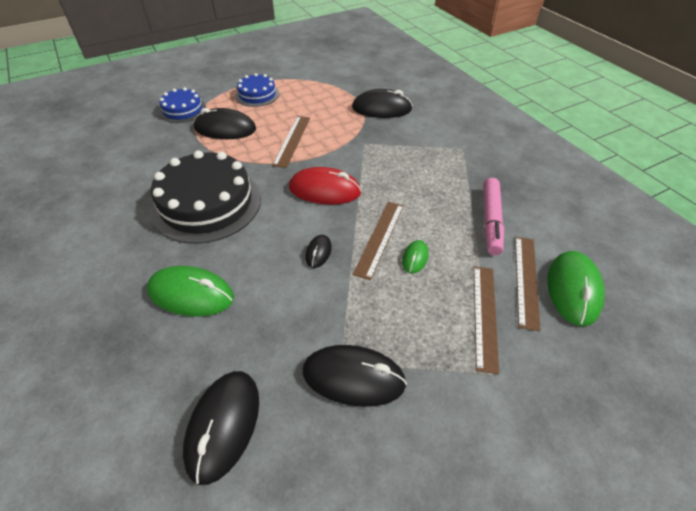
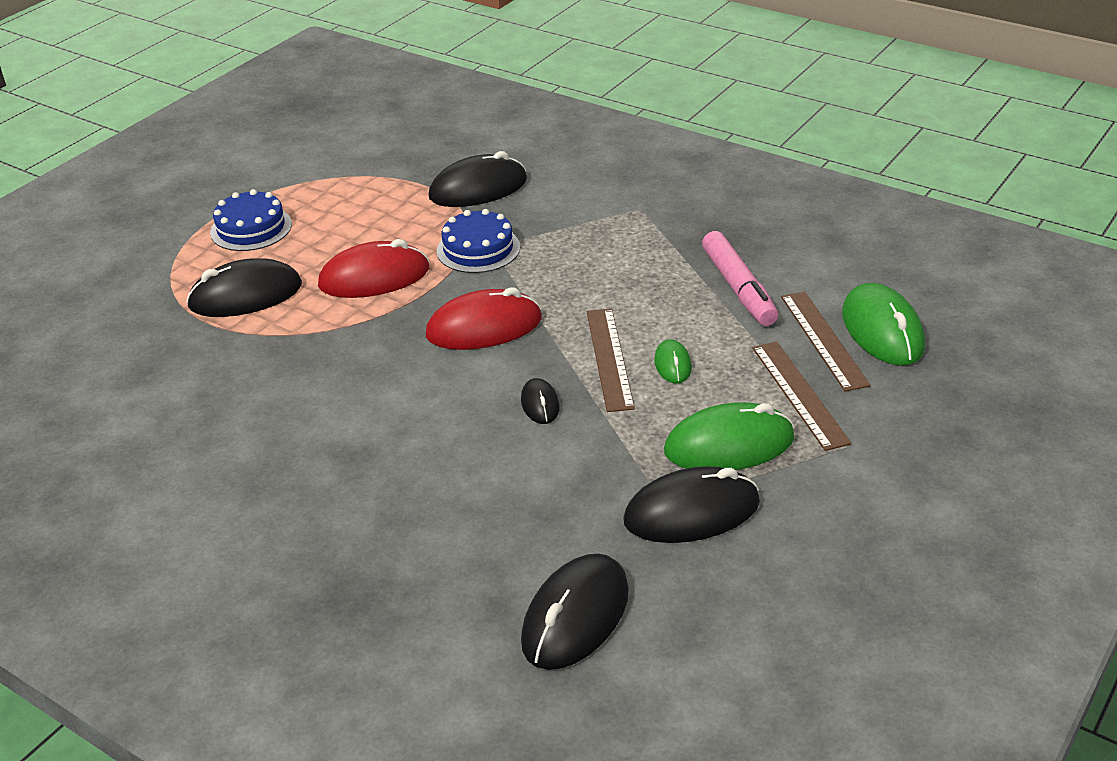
camera: 25 degrees left, 10 degrees down
green mouse [147,266,234,317] -> green mouse moved to [664,402,795,470]
black cake [151,150,261,244] -> none
blue cake [159,87,206,123] -> blue cake moved to [437,209,520,273]
black mouse [183,371,259,485] -> black mouse turned 45 degrees clockwise [521,553,629,670]
brown ruler [272,116,310,168] -> red mouse [318,239,429,298]

